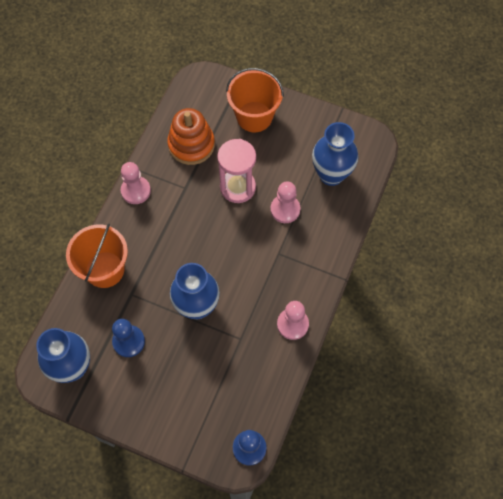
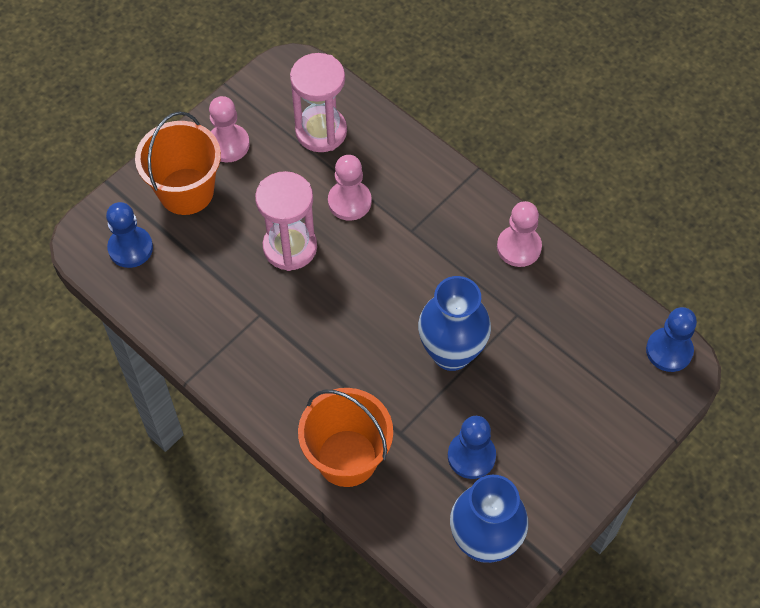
camera: 70 degrees left, 5 degrees down
pink pawn [121,162,151,204] -> pink pawn moved to [209,96,250,162]
orange stacking toy [167,108,215,165] -> none
blue vase [312,122,358,186] -> pink hourglass [290,53,347,152]
none -> blue pawn [106,202,153,268]

